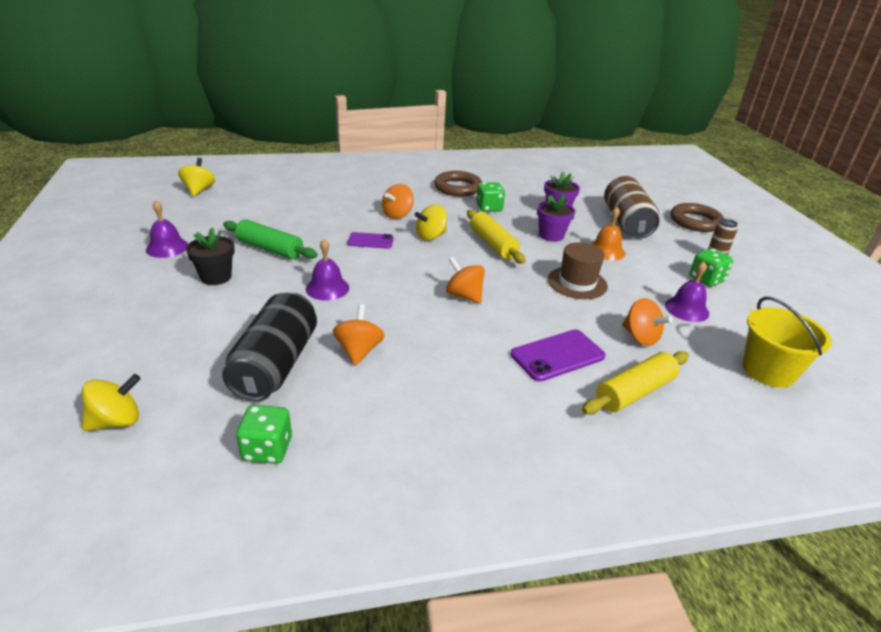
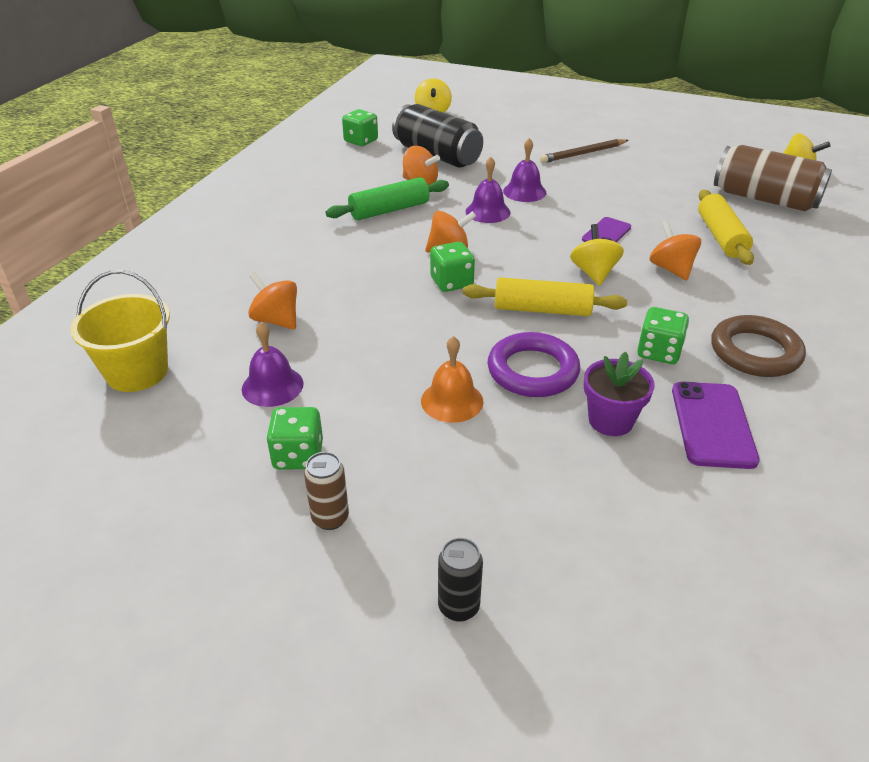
camera: 125 degrees right, 5 degrees up
purple bell [146,200,188,258] -> purple bell moved to [466,157,511,223]
black flower pot [186,228,235,285] -> brown pencil [540,139,628,163]
green rolling pin [223,220,318,259] -> green rolling pin moved to [326,177,449,220]
purple phone [511,330,606,382] -> purple phone moved to [672,382,760,469]
purple flower pot [537,194,576,242] -> purple ring [487,332,580,397]
brown hat [548,242,608,299] -> none
yellow rolling pin [582,351,689,415] -> yellow rolling pin moved to [698,190,754,265]
brown can [604,176,660,239] -> brown can moved to [714,145,832,211]
orange spinning top [622,298,673,346] -> orange spinning top turned 45 degrees clockwise [248,272,297,330]
brown ring [670,203,724,232] -> black can [438,538,483,622]
none -> green dice [430,242,475,292]

